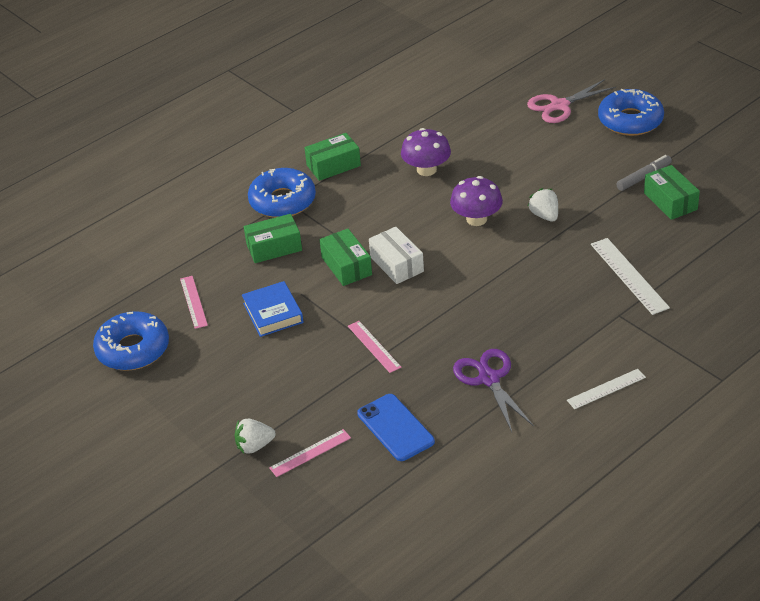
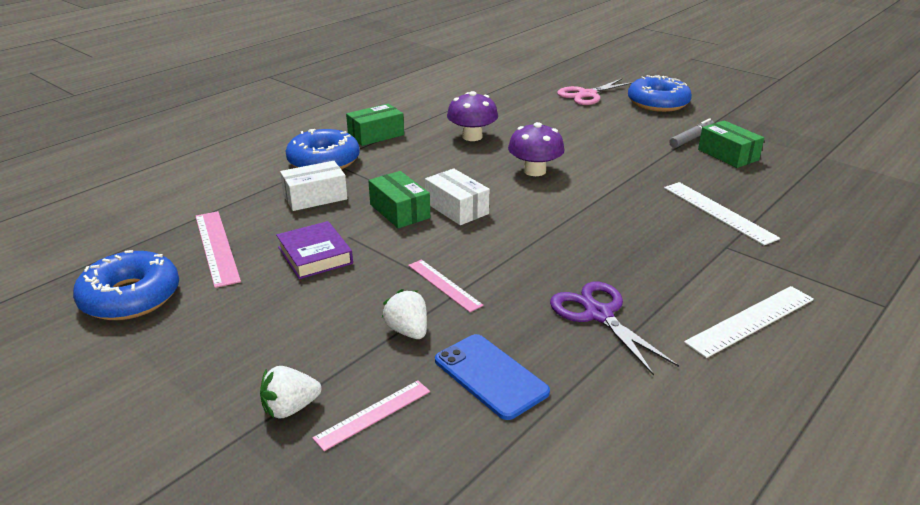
camera: 10 degrees left, 10 degrees down
pink ruler [180,276,208,329] -> pink ruler [195,211,241,288], size x1.52
blue book [242,281,303,337] -> purple book [276,221,353,279]
green box [244,214,302,263] -> white box [280,161,347,211]
white strawberry [527,188,558,222] -> white strawberry moved to [382,289,427,339]
white ruler [567,369,646,409] -> white ruler [684,286,814,358], size x1.52

